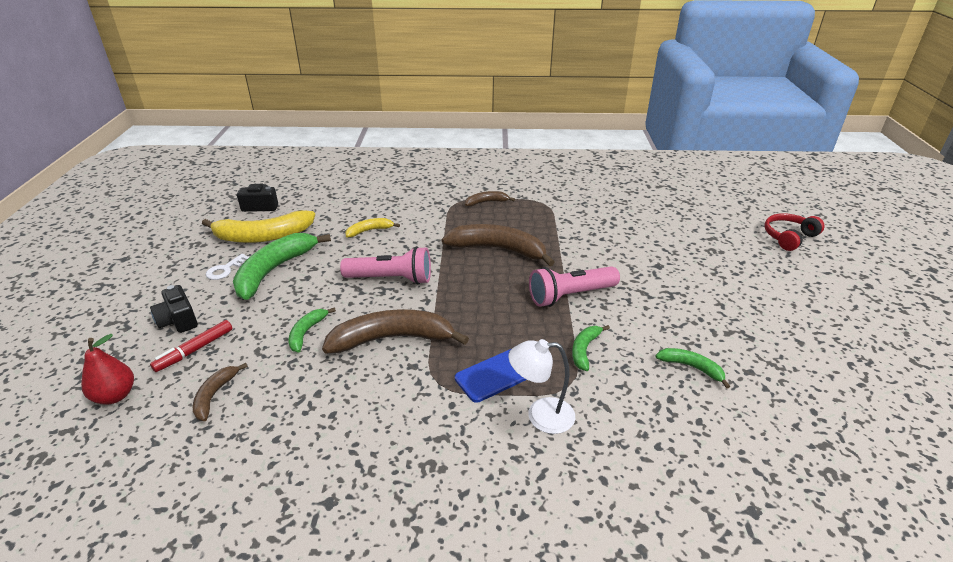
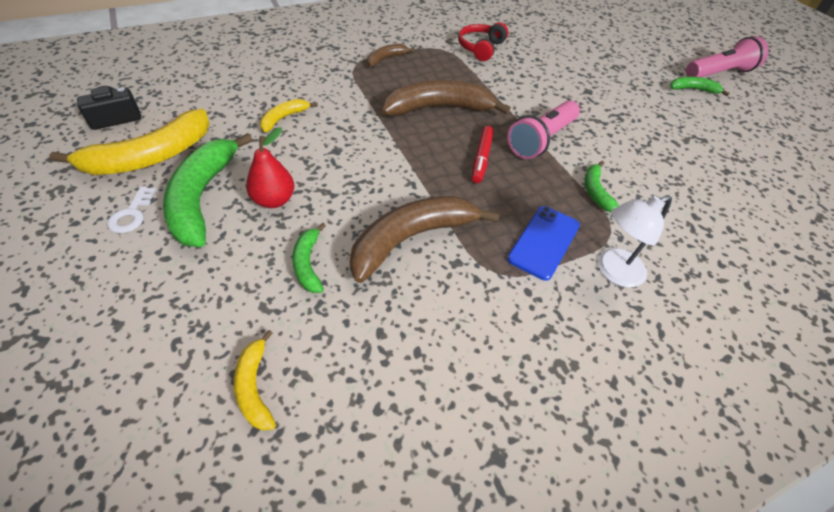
camera: 30 degrees left, 15 degrees up
red pear [81,334,134,405] -> red pear moved to [246,127,294,208]
black camera [150,285,198,333] -> none
red marker [150,320,232,372] -> red marker moved to [472,126,494,183]
brown banana [193,363,248,421] -> yellow banana [234,330,276,431]
pink flashlight [340,246,431,284] -> pink flashlight moved to [686,36,769,77]
green banana [655,348,730,389] -> green banana moved to [670,77,730,96]
red headphones [764,213,825,251] -> red headphones moved to [458,22,508,61]

